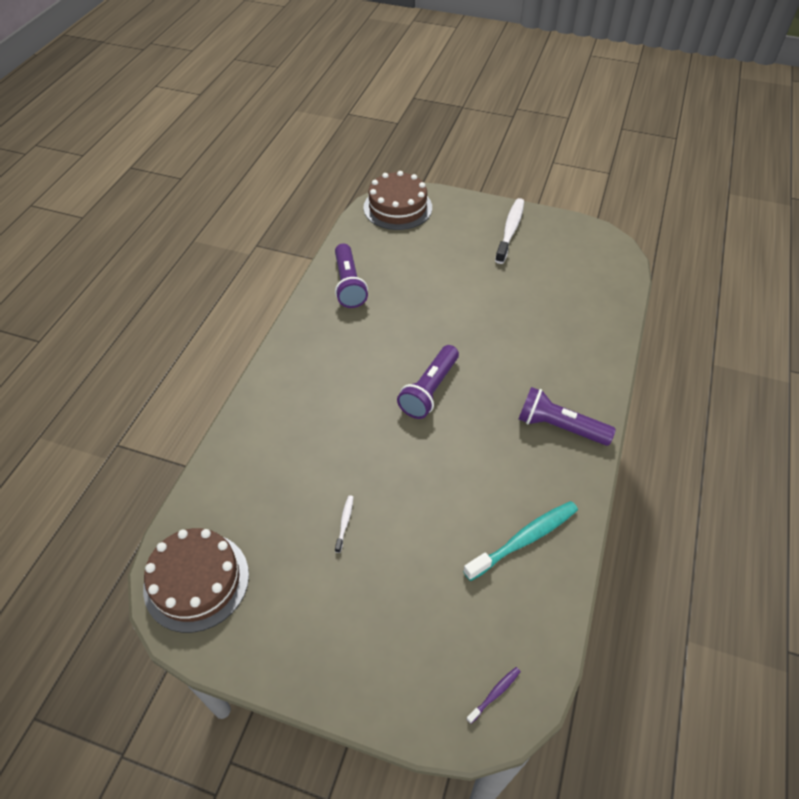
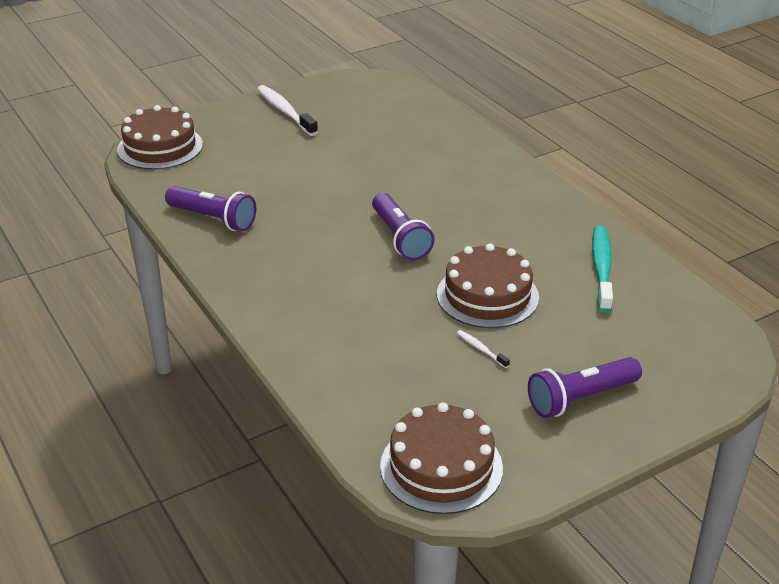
camera: 50 degrees left, 15 degrees down
purple toothbrush [466,667,521,724] -> none
purple flashlight [518,387,616,446] -> purple flashlight moved to [528,357,642,418]
none -> brown cake [437,243,539,328]

